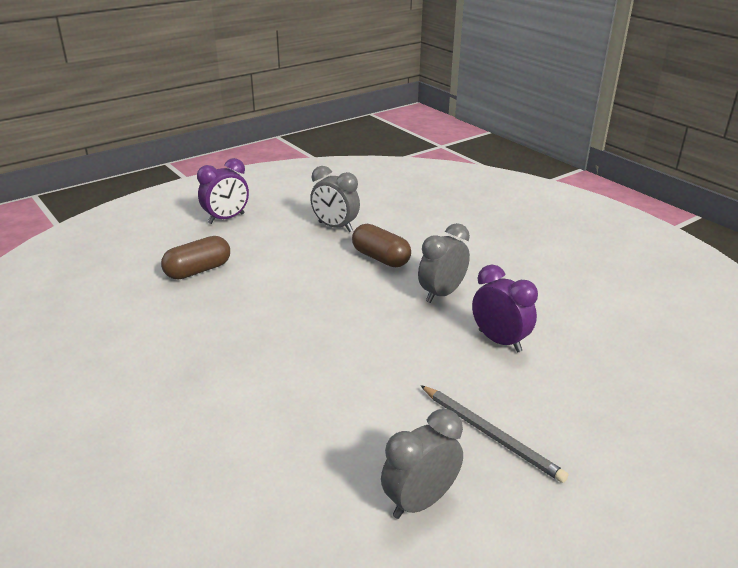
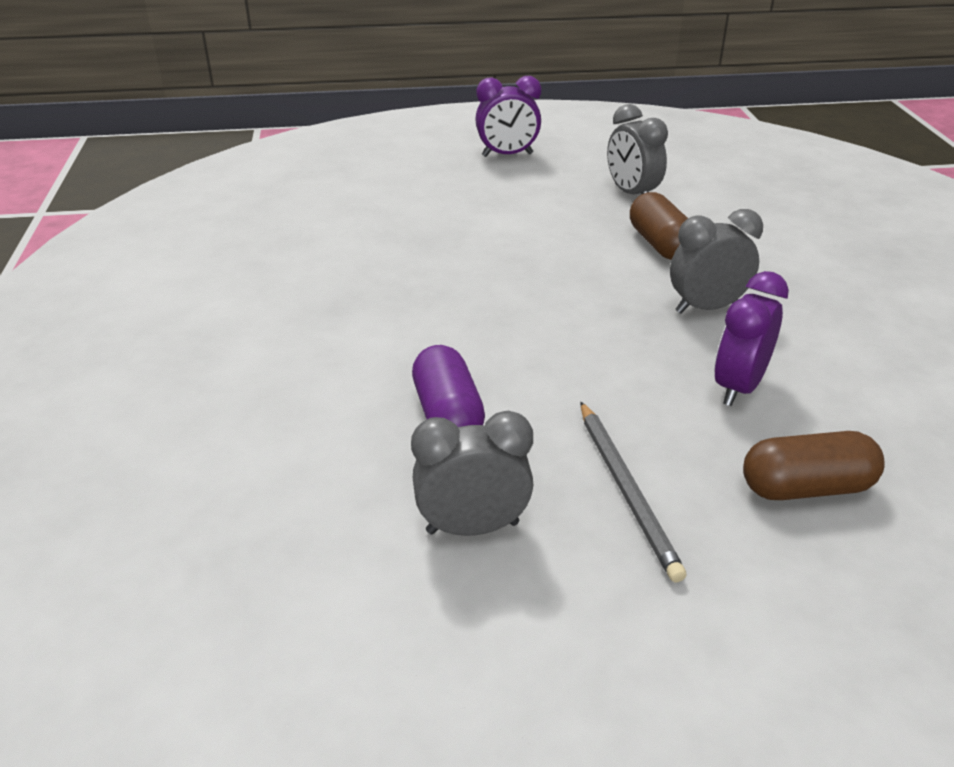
camera: 30 degrees right, 5 degrees up
brown capsule [161,236,230,279] -> brown capsule moved to [743,431,885,500]
purple clock [472,265,538,352] -> purple clock turned 135 degrees counterclockwise [714,271,789,406]
none -> purple capsule [412,345,485,427]

